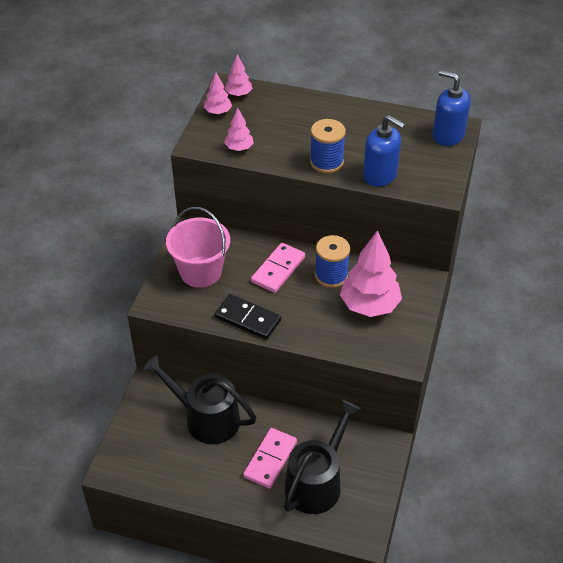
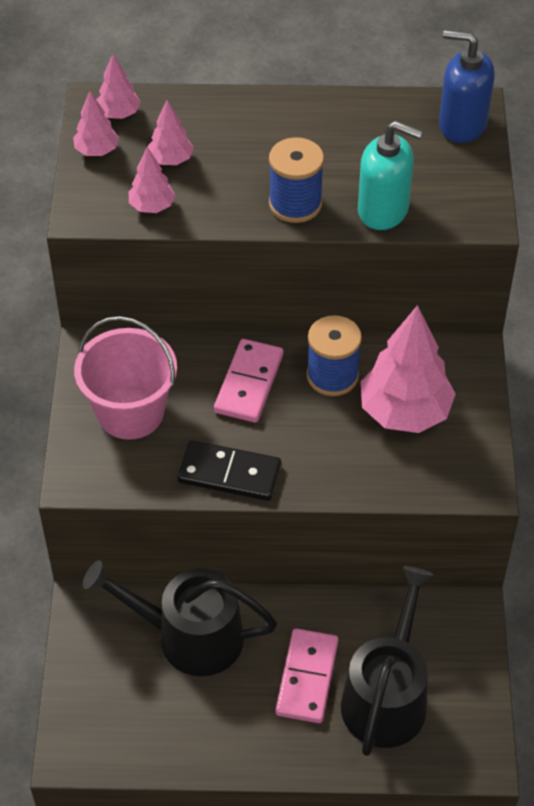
camera: 15 degrees left, 5 degrees up
blue soap dispenser [363,115,405,187] -> turquoise soap dispenser [358,121,423,230]
none -> pink tree [148,100,194,165]

